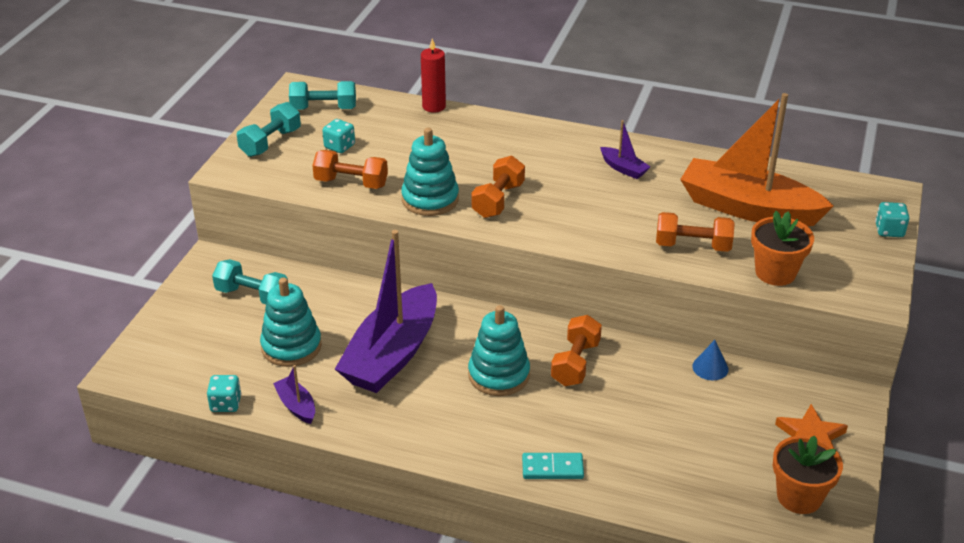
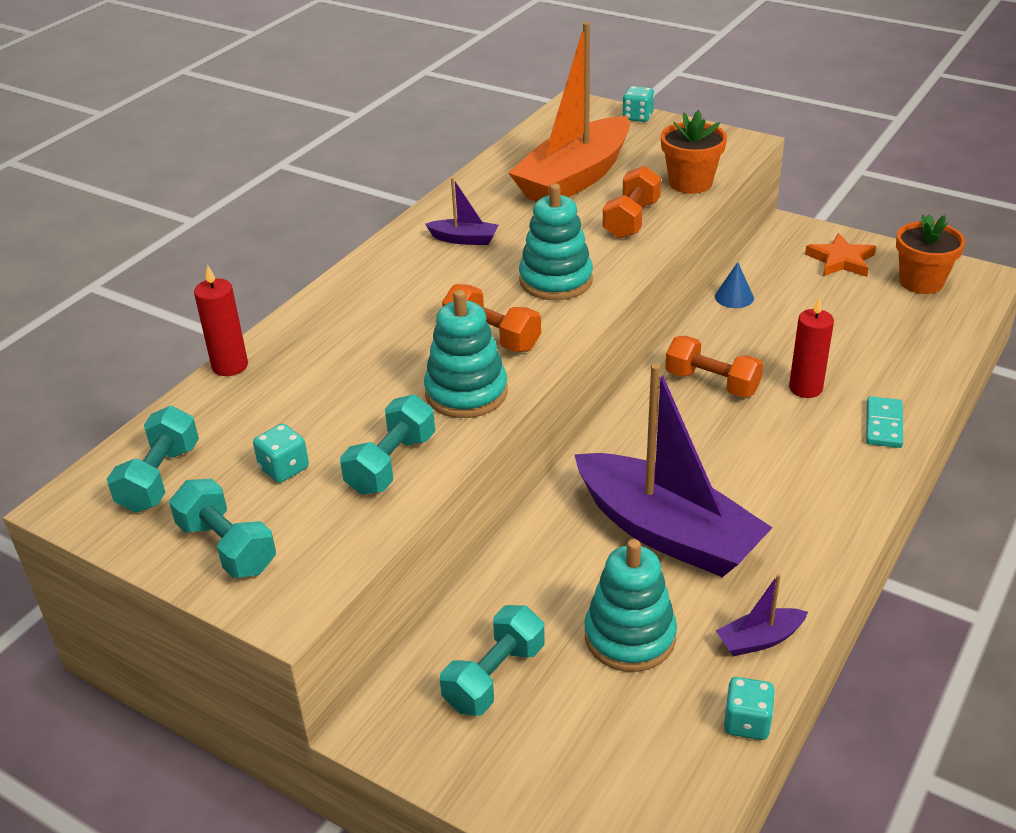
camera: 75 degrees left, 0 degrees up
orange dumbbell [312,150,388,189] -> turquoise dumbbell [340,395,435,495]
turquoise stacking toy [468,305,530,396] -> turquoise stacking toy moved to [519,183,593,300]
purple boat [600,120,650,179] -> purple boat turned 45 degrees clockwise [425,178,498,245]
none -> red candle [789,297,834,398]

